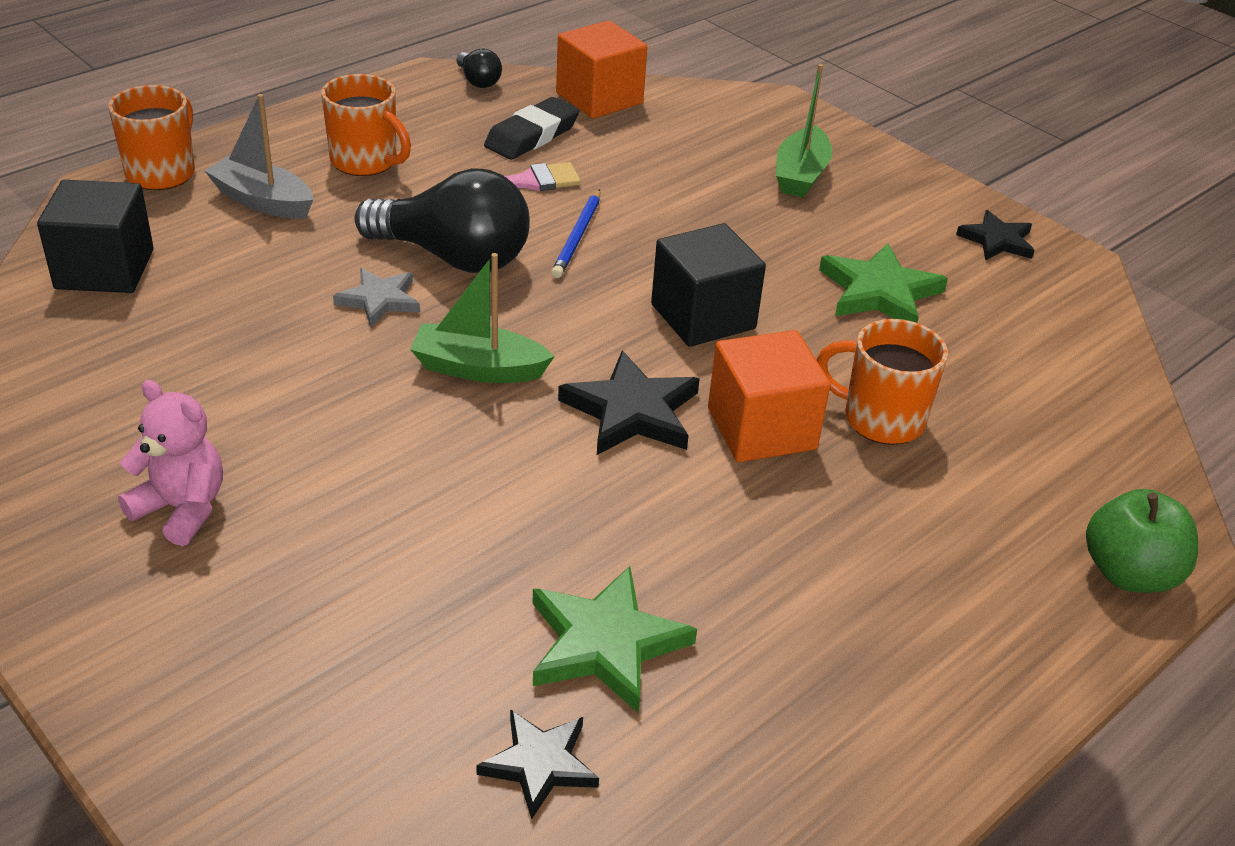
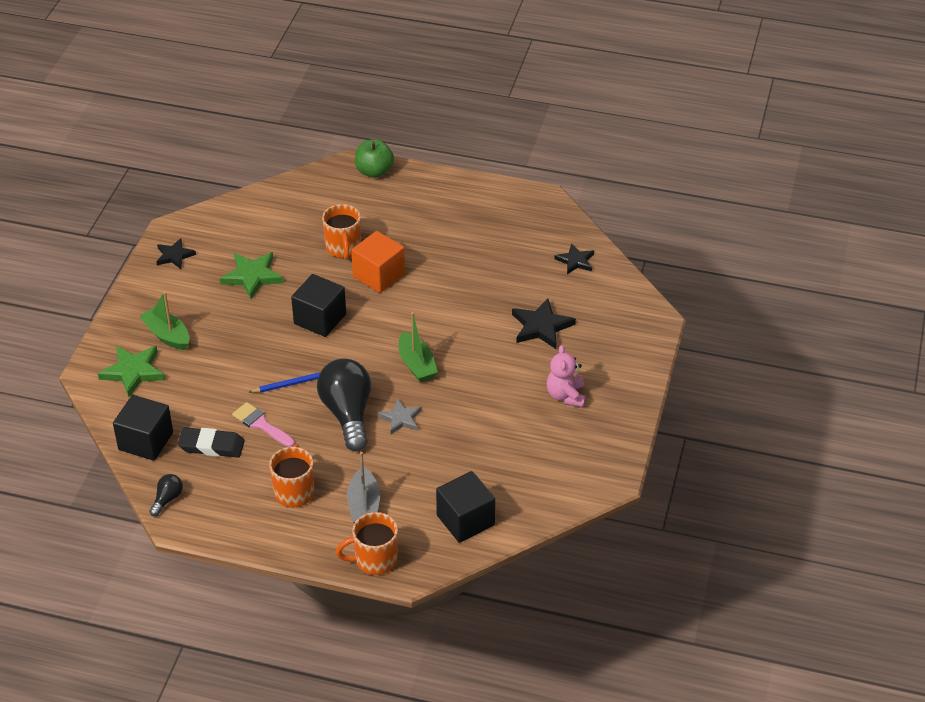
camera: 120 degrees left, 5 degrees up
green star [533,566,697,713] -> green star moved to [98,346,165,397]
orange cube [556,20,647,119] -> black cube [113,395,173,461]
black star [558,351,700,455] -> black star moved to [512,299,576,349]
green boat [776,64,833,198] -> green boat turned 120 degrees counterclockwise [139,292,189,350]

